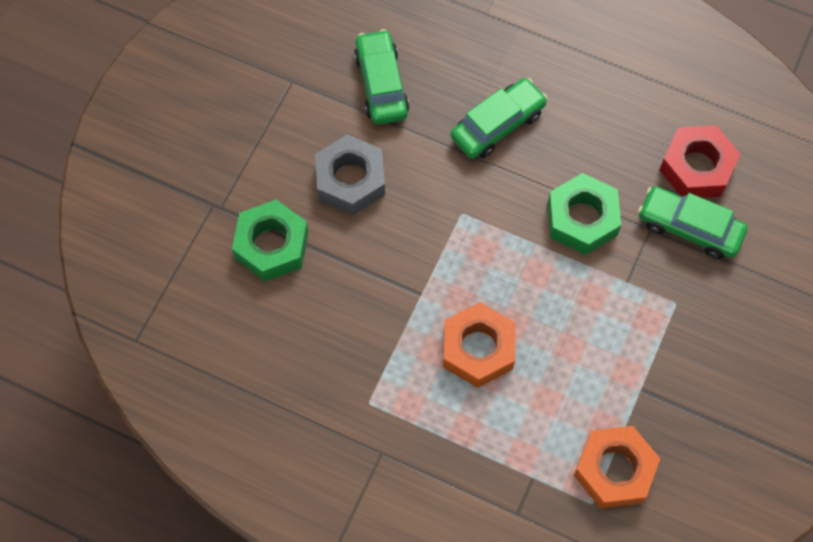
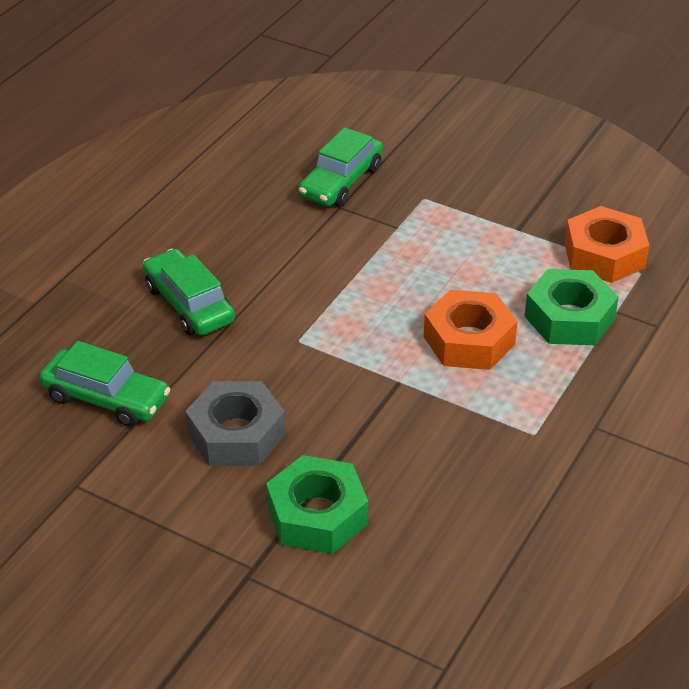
camera: 85 degrees left, 25 degrees down
green car [354,29,409,125] -> green car turned 150 degrees counterclockwise [39,341,171,427]
green nut [548,173,621,255] -> green nut moved to [524,269,619,345]
red nut [659,125,740,198] -> none

